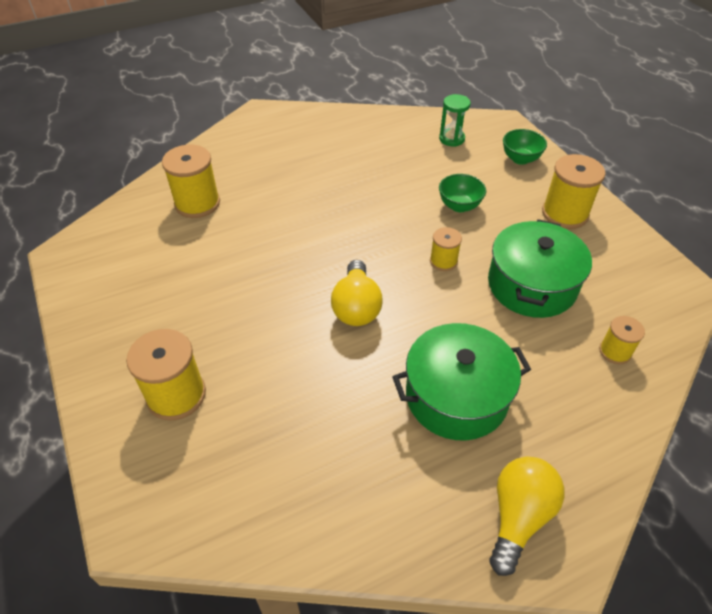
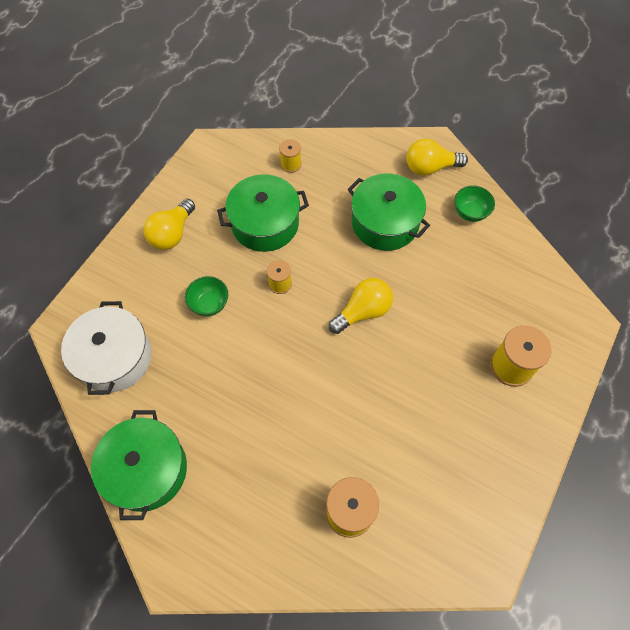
camera: 125 degrees left, 15 degrees up
green hourglass [439,94,471,147] -> white pot [61,301,151,395]
green bowl [503,129,547,165] -> green bowl moved to [454,186,495,222]
yellow spool [542,154,605,229] -> yellow light bulb [144,199,195,250]
none -> green pot [91,410,187,520]

